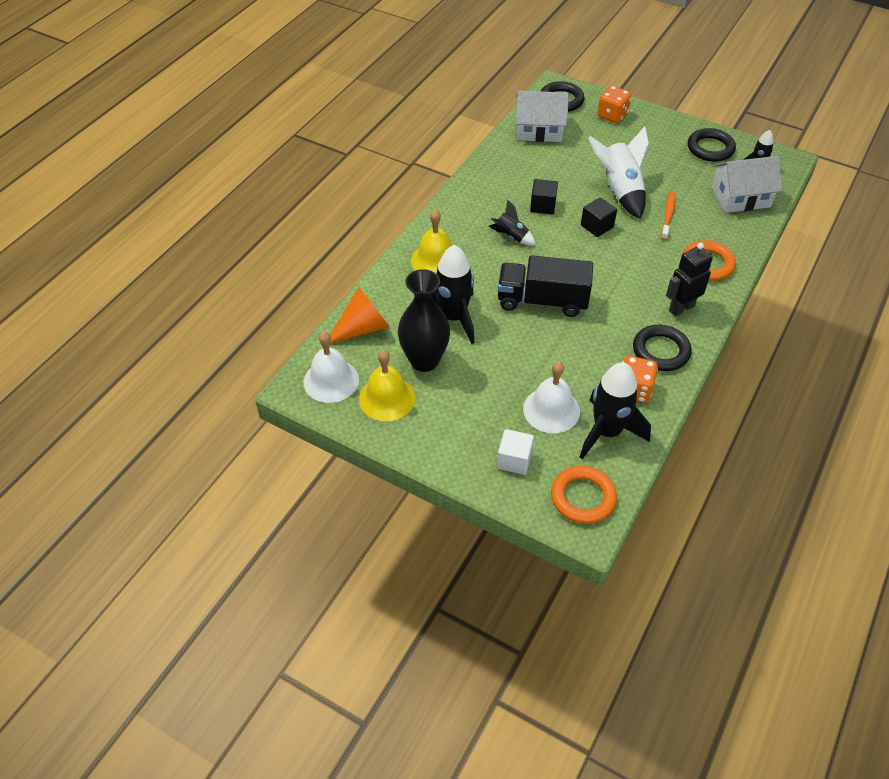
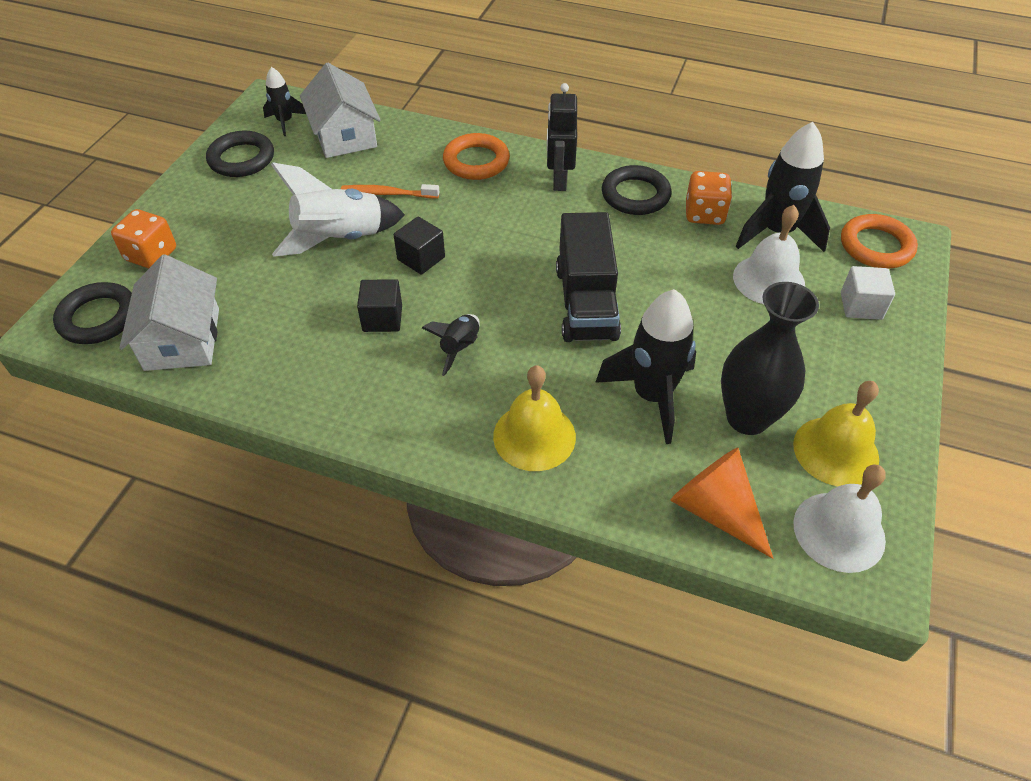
camera: 100 degrees left, 0 degrees up
black robot [666,243,713,316] -> black robot turned 45 degrees clockwise [546,83,577,191]

